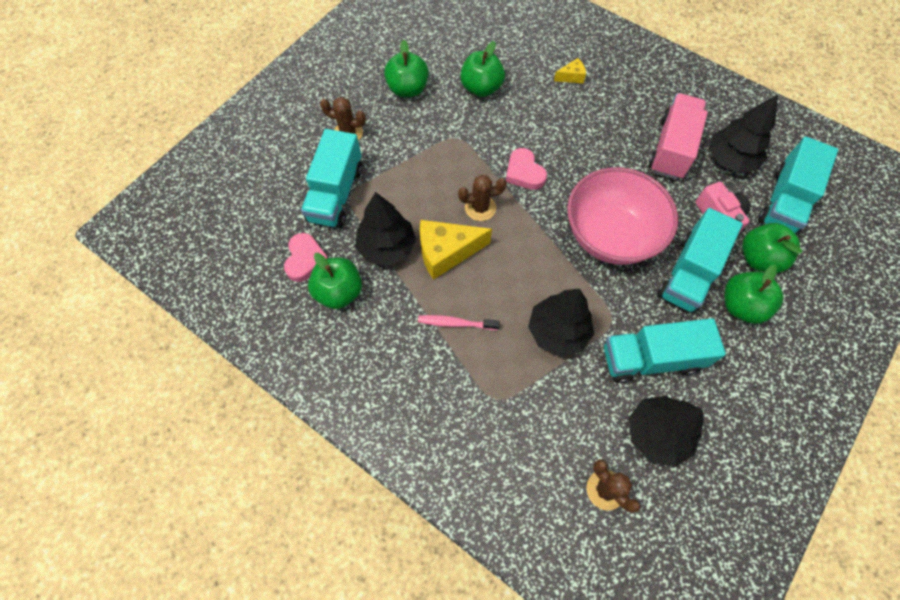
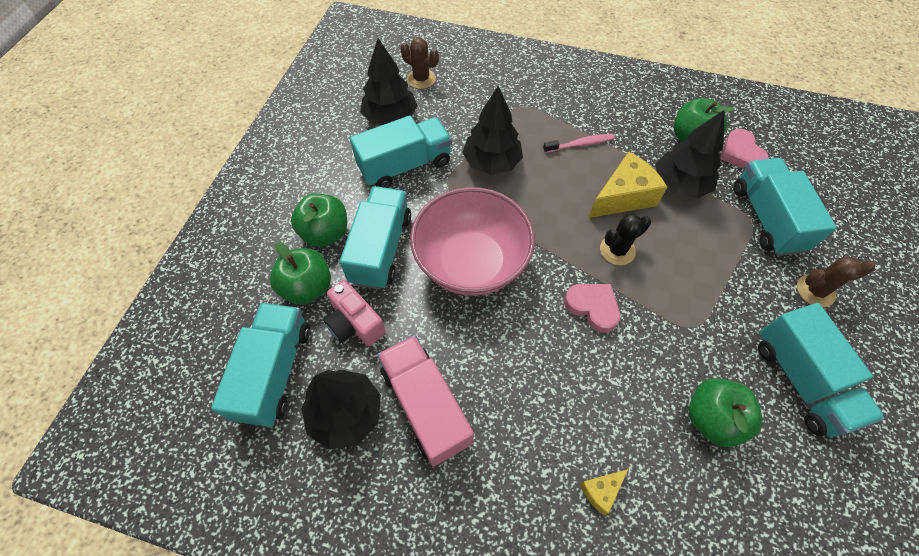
camera: 160 degrees right, 5 degrees down
green apple [384,40,429,97] -> turquoise truck [758,303,885,437]
brown cactus [458,175,507,221] -> black cactus [600,214,651,265]
pink truck [649,93,708,180] -> pink truck turned 150 degrees clockwise [378,335,474,467]

